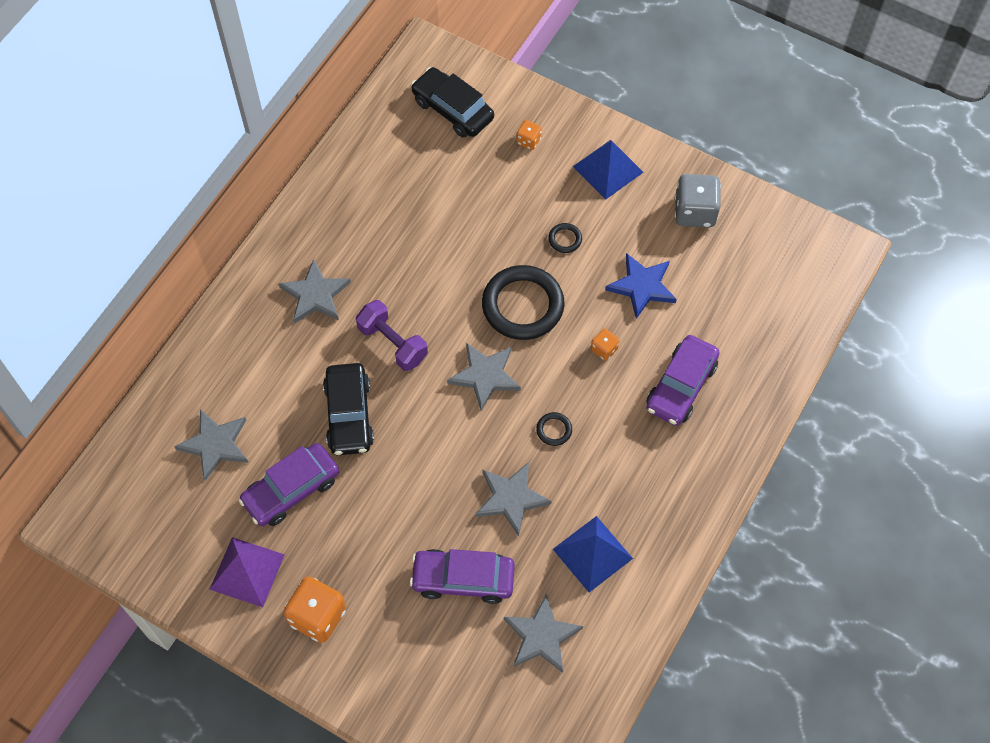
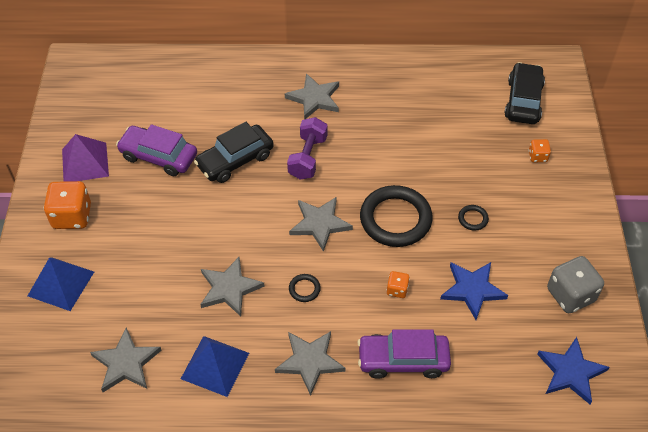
camera: 60 degrees right, 10 degrees down
grey star [174,409,249,481] -> grey star moved to [275,331,346,396]
purple car [410,549,515,604] -> none
blue pyramid [573,140,644,199] -> blue pyramid moved to [28,258,94,311]
none -> blue star [537,337,609,404]

